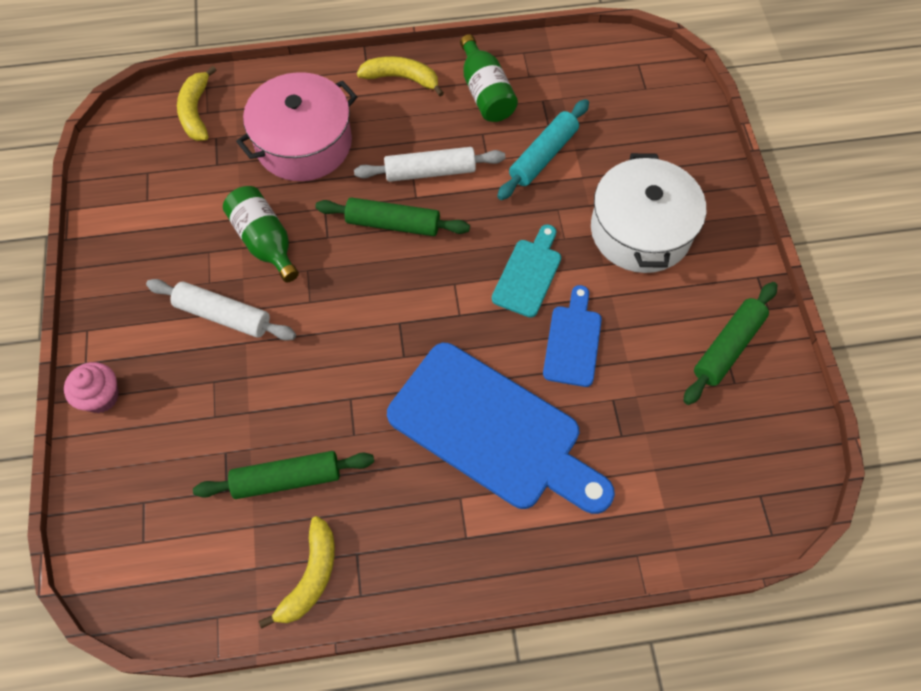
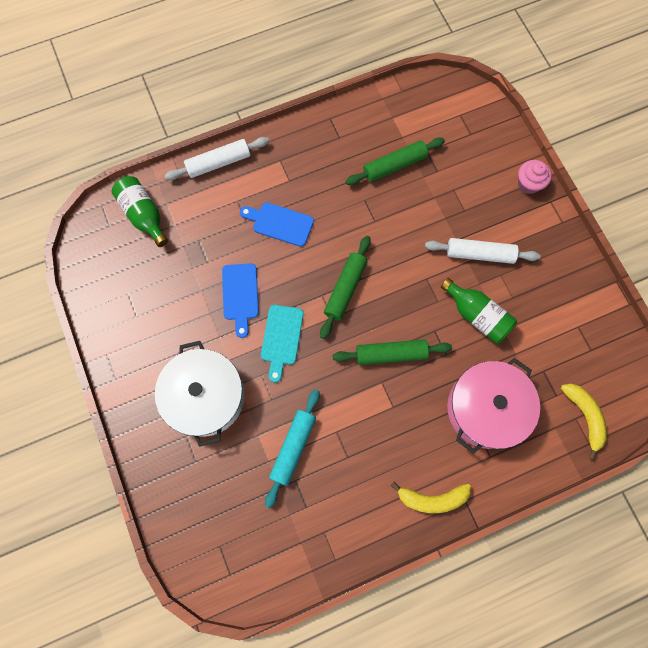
camera: 165 degrees right, 10 degrees up
yellow banana [259,516,335,629] -> none
white rolling pin [354,147,505,182] -> white rolling pin moved to [165,137,269,180]
blue cutting board [387,343,615,514] -> blue cutting board [240,202,314,247], size x0.49
green bottle [460,34,518,122] -> green bottle moved to [111,176,168,247]
green rolling pin [683,282,777,405] -> green rolling pin moved to [320,236,371,339]

